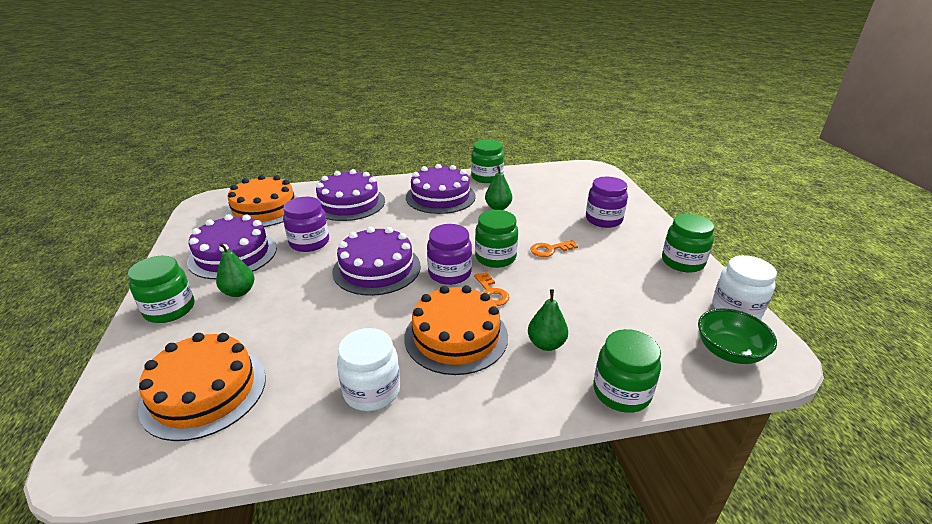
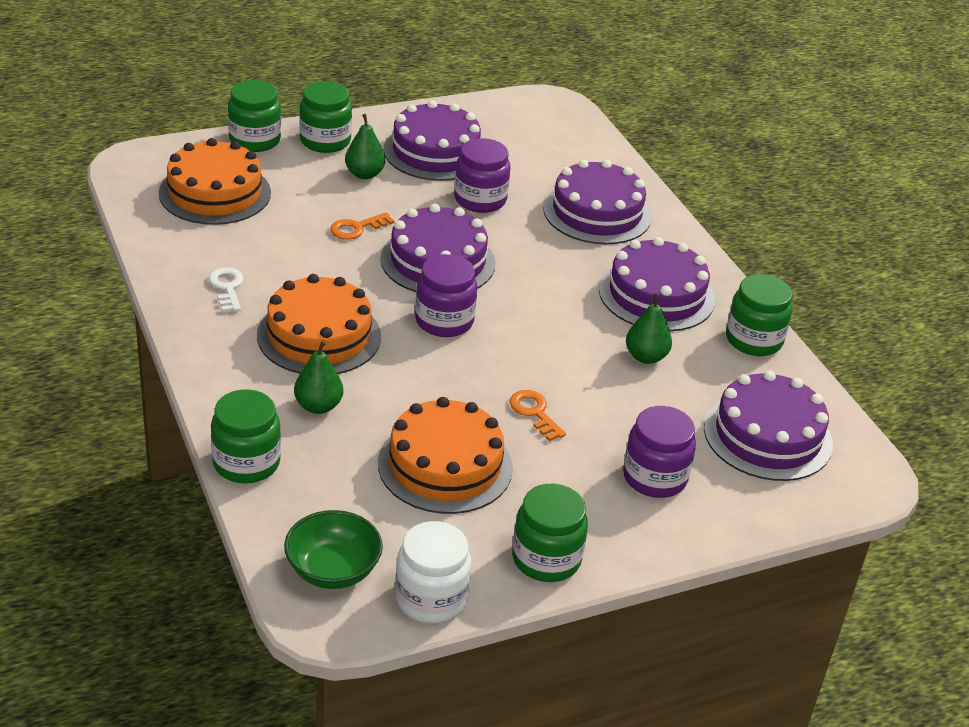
camera: 75 degrees right, 5 degrees up
orange cake [225,175,298,227] -> orange cake moved to [378,397,513,514]
white jar [337,328,400,411] -> white key [208,267,244,312]
orange key [474,272,509,306] -> orange key moved to [330,212,394,240]
green jar [475,210,518,268] -> green jar moved to [228,80,281,152]
none -> purple cake [704,371,833,481]

